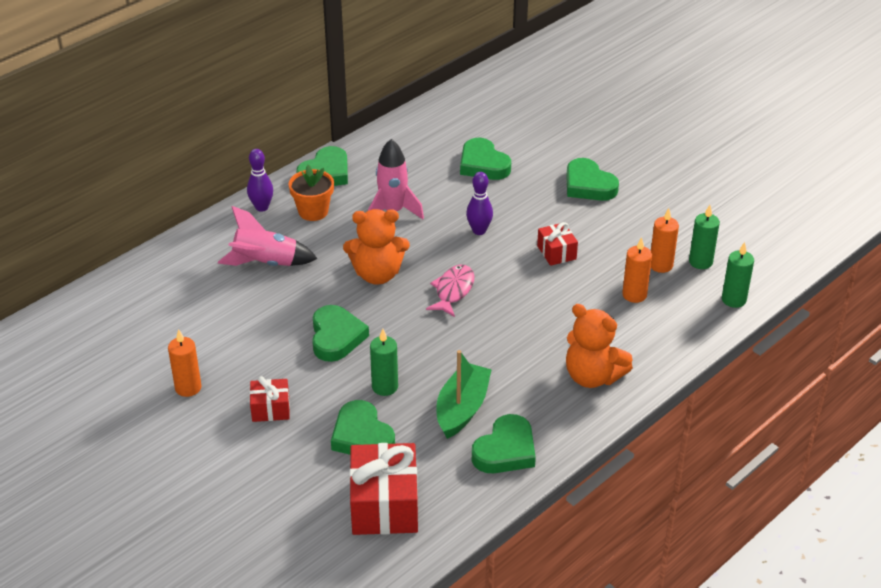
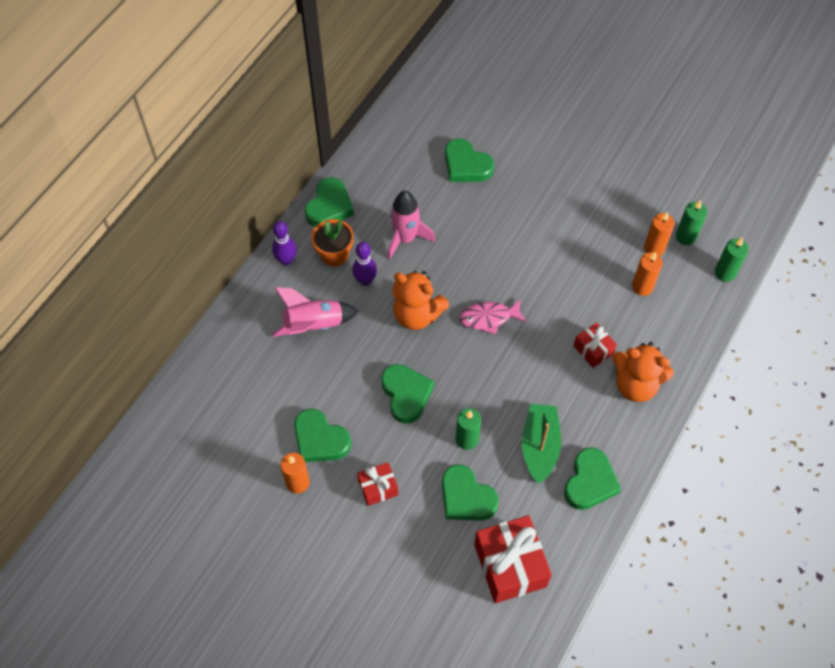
camera: 15 degrees left, 20 degrees up
orange teddy bear [343,209,410,285] -> orange teddy bear turned 45 degrees clockwise [392,271,449,330]
pink fish [426,265,474,317] -> pink fish turned 105 degrees counterclockwise [459,299,527,335]
purple bowling pin [466,172,493,235] -> purple bowling pin moved to [352,242,377,286]
red gift [537,222,578,266] -> red gift moved to [574,323,617,368]
green heart [566,158,619,201] -> green heart moved to [294,409,351,462]

